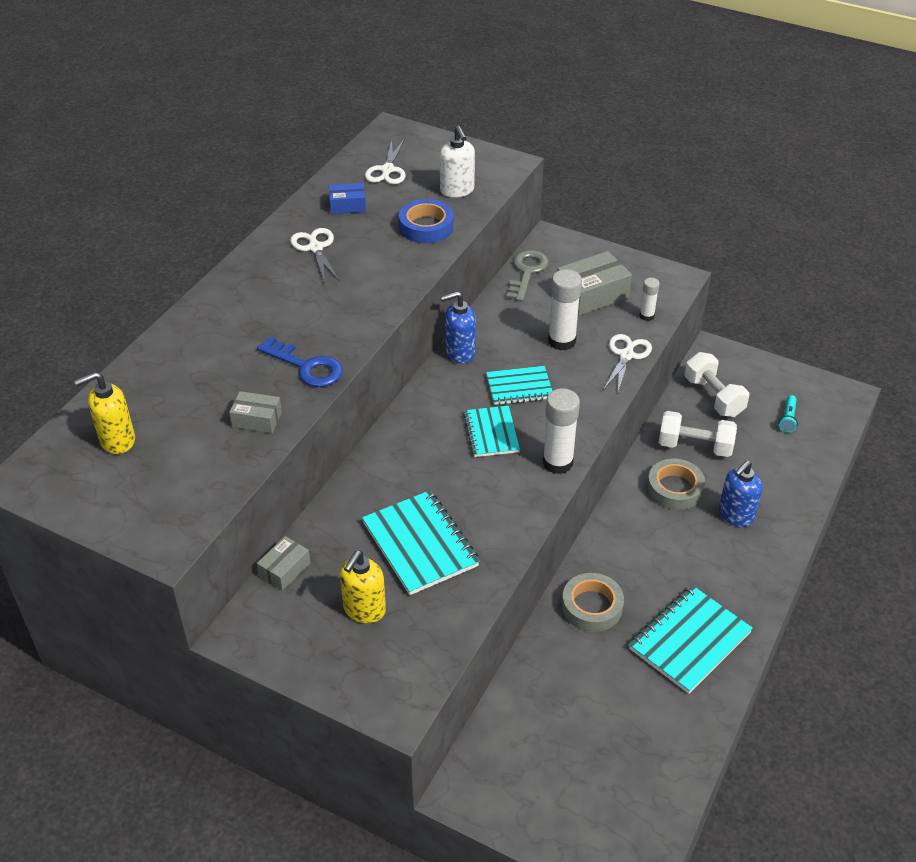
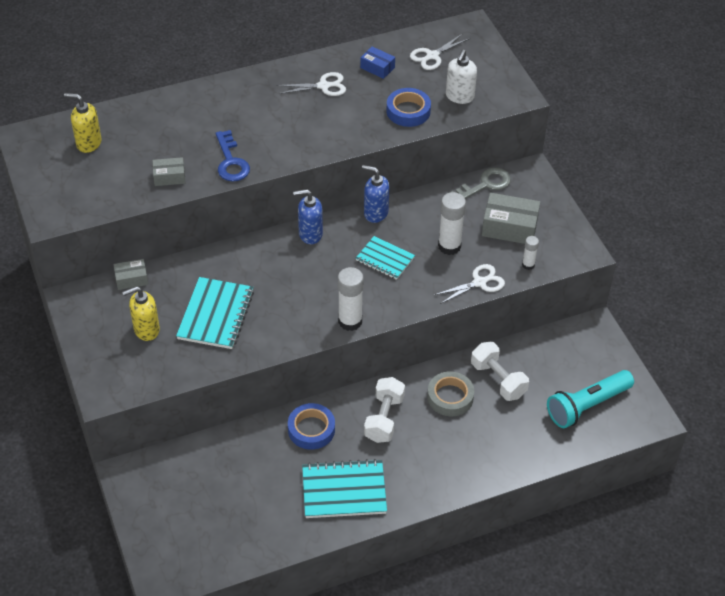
camera: 40 degrees right, 5 degrees up
grey box [229,391,282,433] -> grey box turned 60 degrees counterclockwise [152,157,185,186]
white scissors [290,228,339,283] -> white scissors turned 60 degrees clockwise [276,72,346,96]
turquoise notebook [463,406,520,457] -> none
grey tape [562,573,624,632] -> blue tape [288,403,335,450]
white dumbbell [685,352,749,417] -> white dumbbell moved to [364,377,405,443]
blue soap dispenser [719,461,763,527] -> blue soap dispenser moved to [293,189,323,244]
turquoise flashlight [779,395,798,433] -> turquoise flashlight [547,370,634,428], size x2.30

